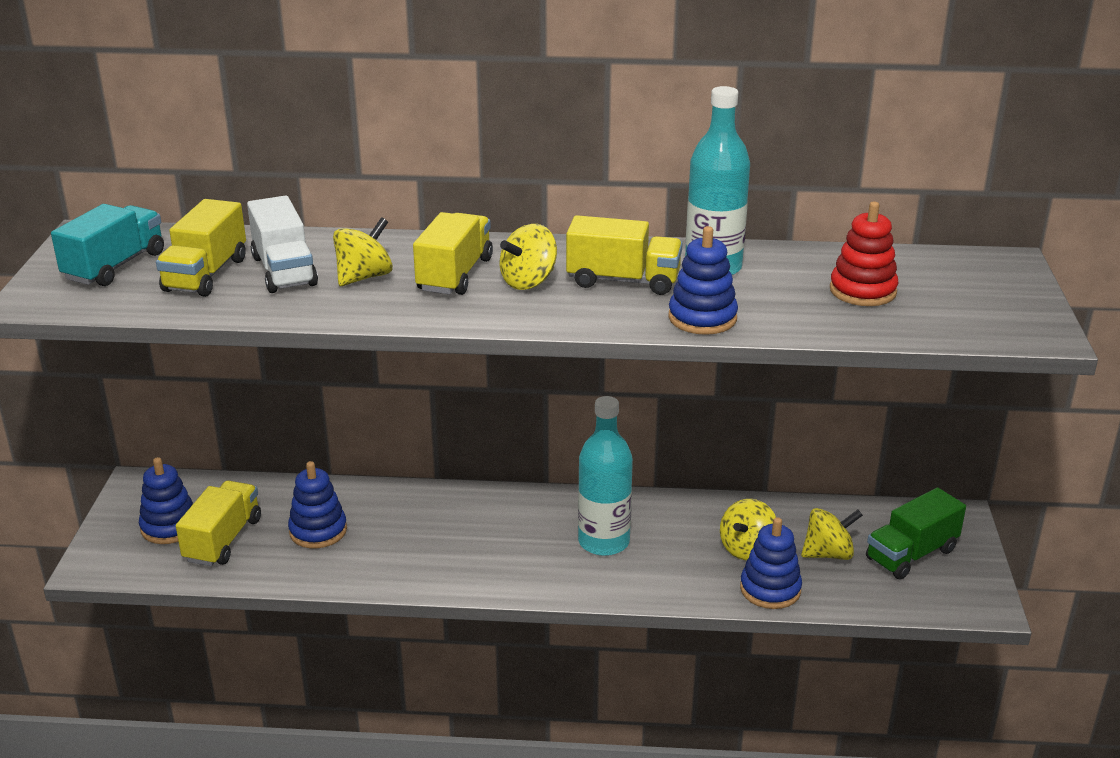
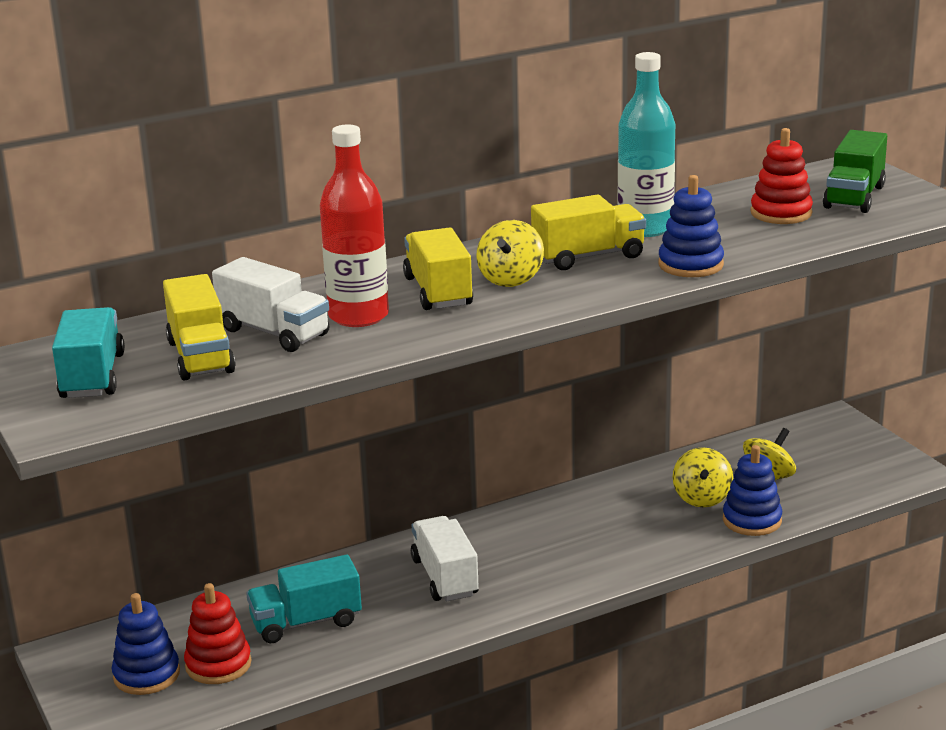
camera: 30 degrees left, 5 degrees down
yellow truck [176,480,261,566] -> red stacking toy [184,583,251,684]
blue stacking toy [288,461,347,548] -> turquoise truck [246,555,362,643]
yellow spinning top [333,217,393,286] -> red bottle [320,124,389,327]
turquoise bottle [578,396,633,556] -> none
green truck [866,487,966,580] -> green truck moved to [823,130,887,213]
none -> white truck [411,516,479,601]

